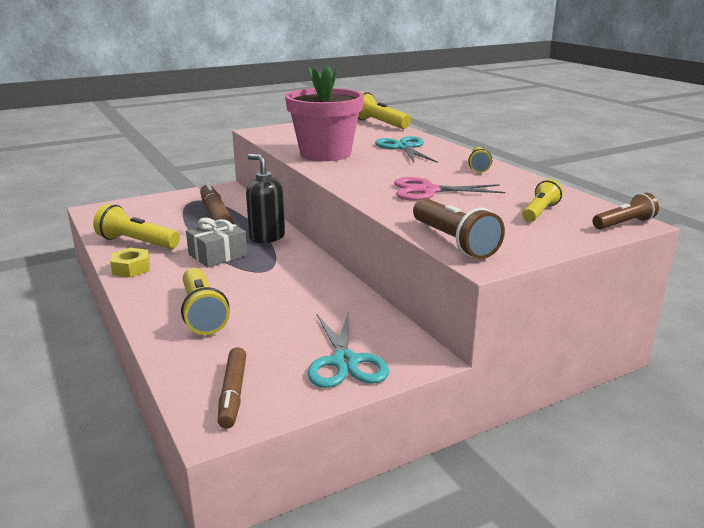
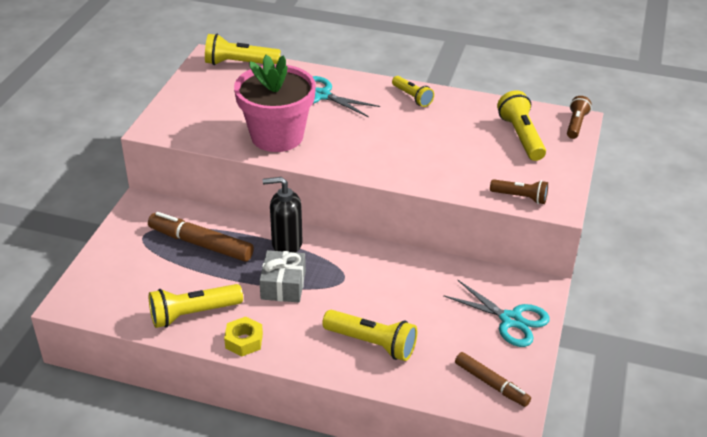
camera: 45 degrees left, 15 degrees up
pink scissors [394,177,505,201] -> none
brown flashlight [413,198,505,259] -> brown flashlight [490,179,548,204], size x0.64
yellow flashlight [522,179,563,222] -> yellow flashlight [497,90,546,161], size x1.55

